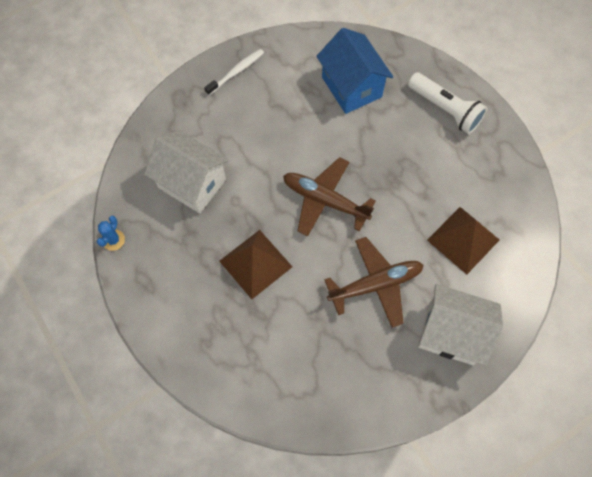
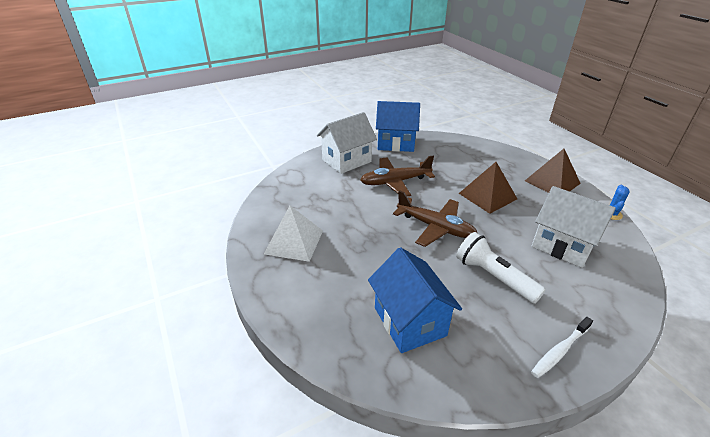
camera: 175 degrees left, 30 degrees down
white flashlight [408,72,487,134] -> white flashlight moved to [456,232,546,304]
white house [418,284,503,366] -> white house turned 60 degrees counterclockwise [317,112,377,174]
brown pyramid [427,207,499,274] -> brown pyramid moved to [525,149,581,193]
none -> white pyramid [264,206,323,262]
none -> blue house [376,101,420,152]

